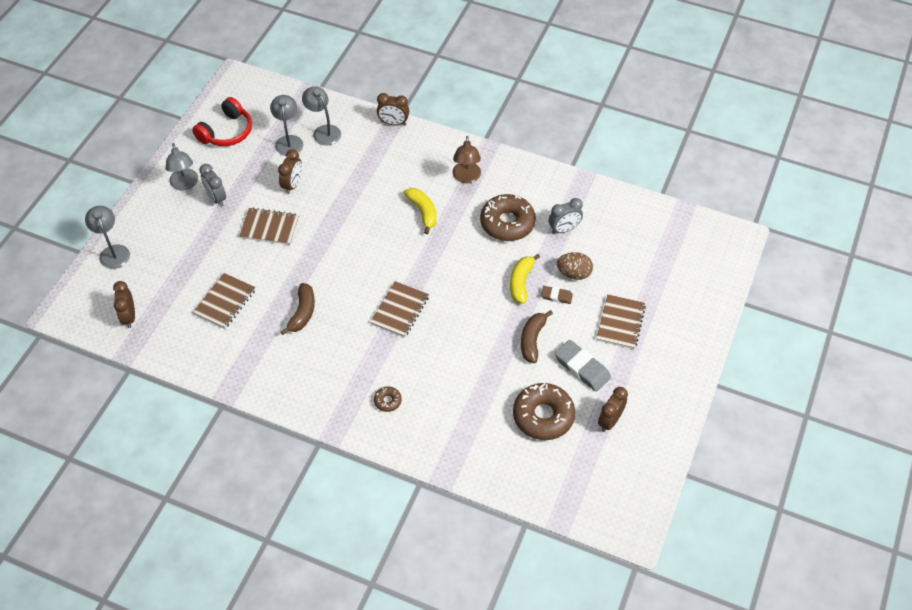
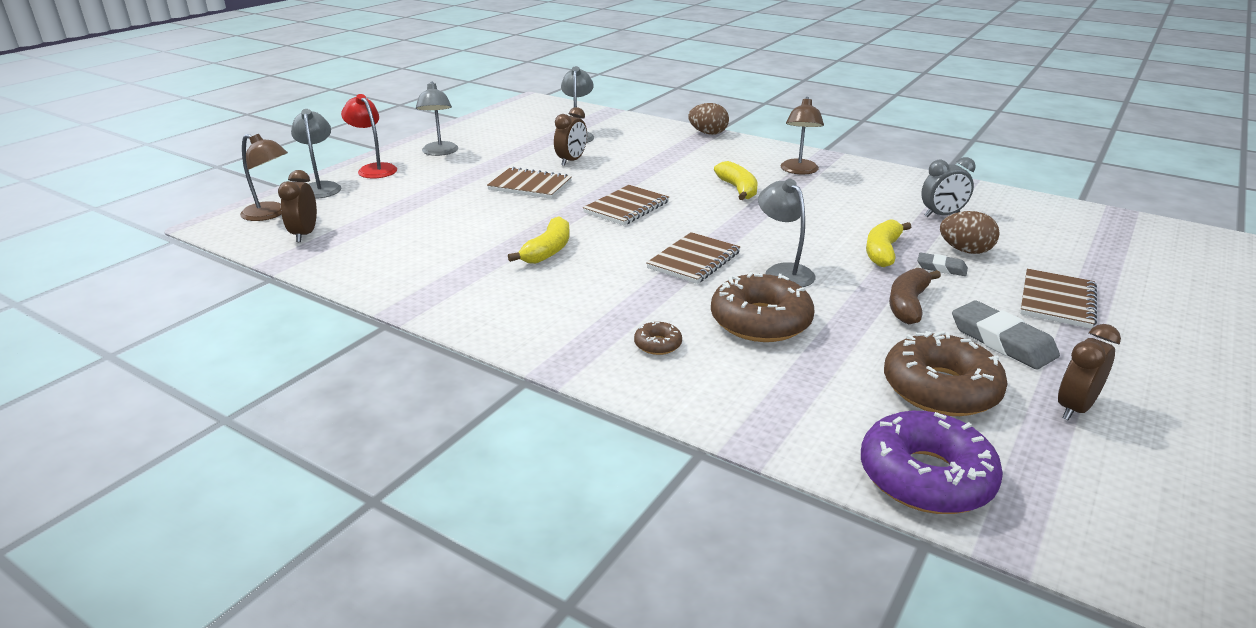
camera: 10 degrees right, 25 degrees down
red headphones [192,97,252,146] -> none
brown notebook [193,273,256,329] -> brown notebook moved to [583,185,669,225]
grey clock [199,164,226,207] -> none
brown banana [280,283,315,335] -> yellow banana [508,216,570,264]
grey lamp [302,86,341,145] -> grey lamp moved to [758,179,816,287]
brown clock [377,93,409,126] -> brown egg [688,103,729,135]
brown donut [480,194,536,241] -> brown donut moved to [711,272,814,342]
brown eraser [541,286,573,304] -> grey eraser [917,252,968,276]
none -> brown lamp [240,134,288,221]
none -> red lamp [341,94,397,179]
none -> purple donut [861,411,1003,514]

